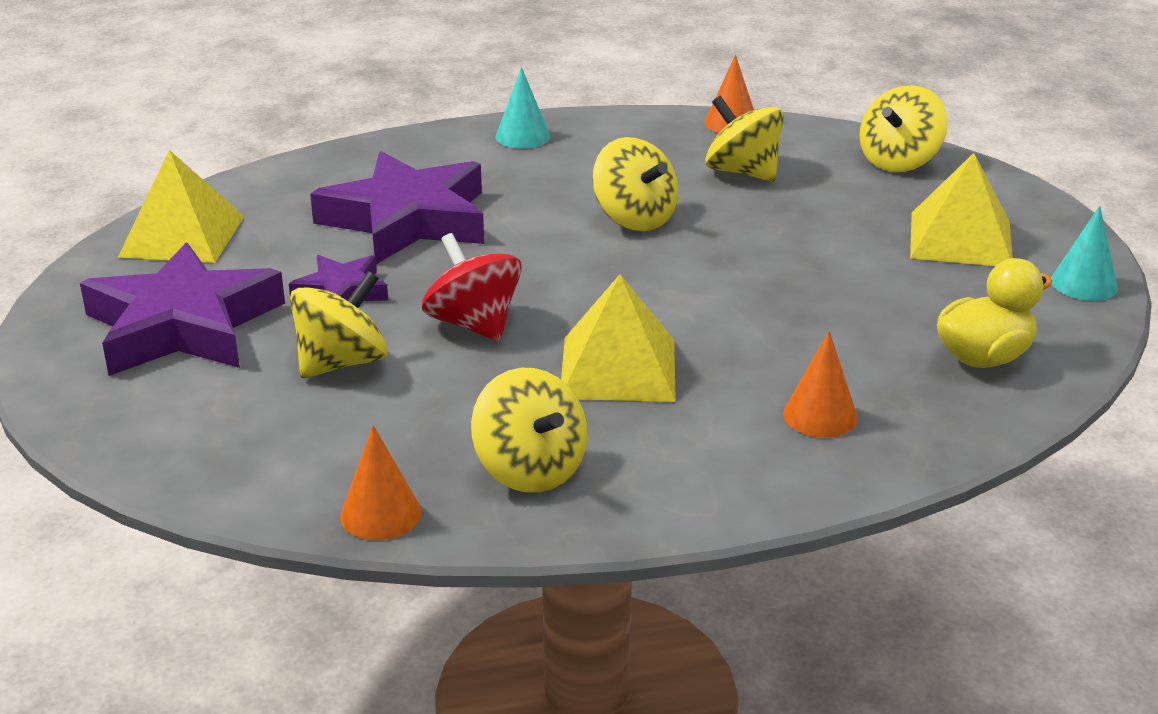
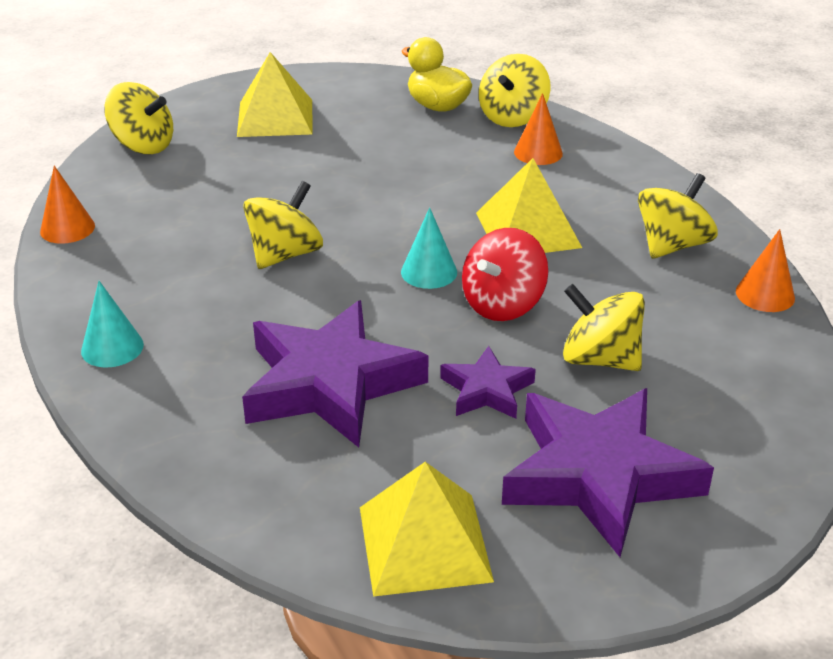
camera: 105 degrees left, 5 degrees up
yellow spinning top [705,96,784,181] -> yellow spinning top moved to [479,54,550,127]
turquoise cone [1051,206,1118,301] -> turquoise cone moved to [401,207,457,289]

